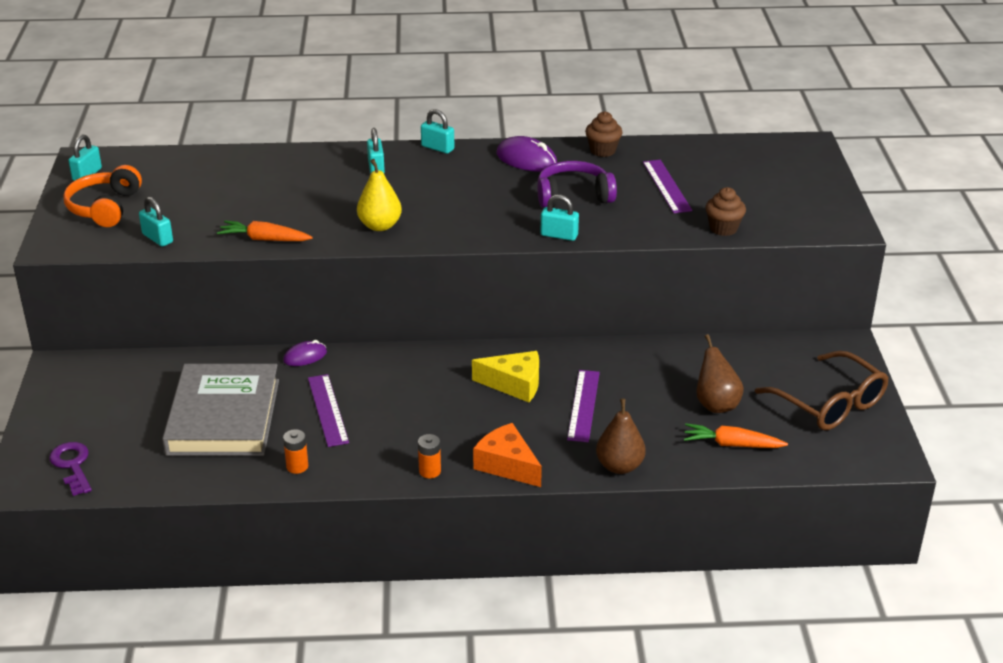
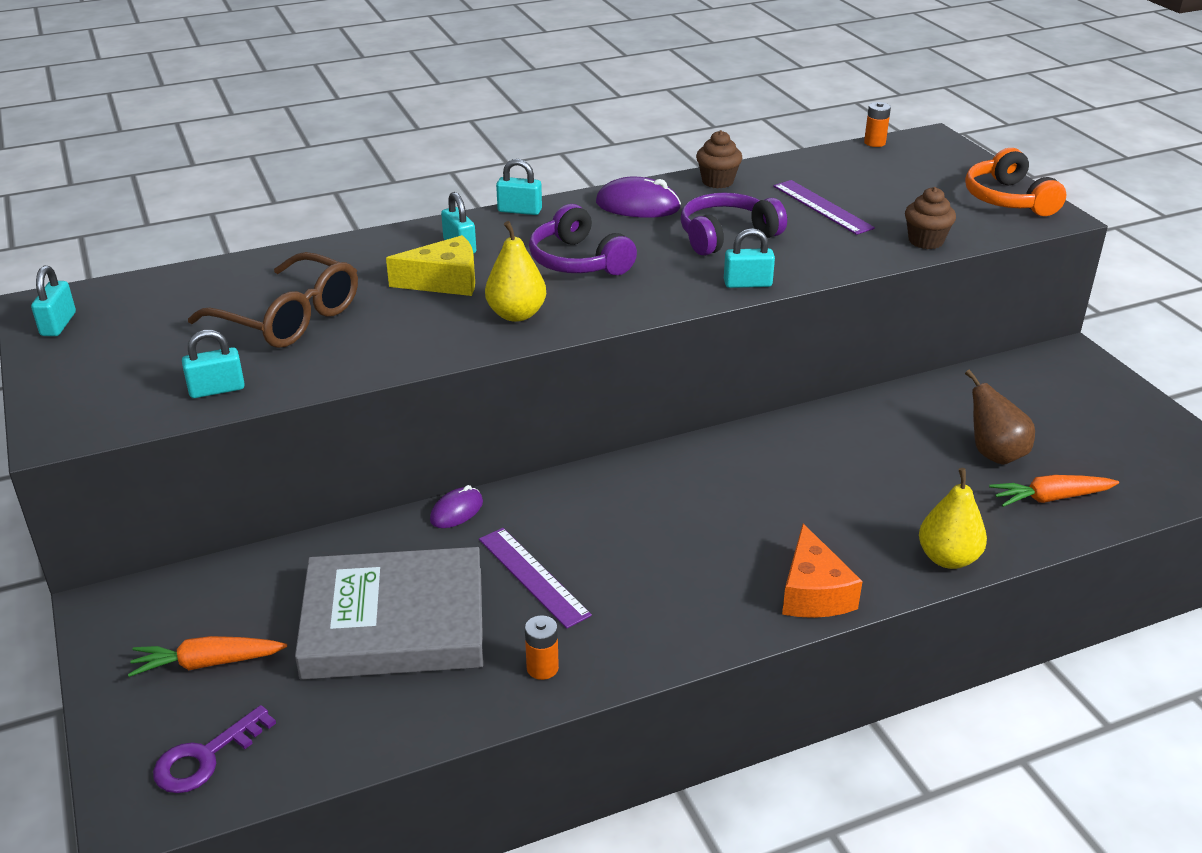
camera: 20 degrees left, 0 degrees up
purple key [49,442,92,496] -> purple key turned 90 degrees counterclockwise [153,705,276,793]
orange headphones [63,165,142,227] -> orange headphones moved to [965,148,1066,216]
turquoise padlock [139,197,173,247] -> turquoise padlock turned 45 degrees counterclockwise [182,330,245,398]
grey book [162,364,279,456] -> grey book turned 75 degrees counterclockwise [295,547,483,680]
orange carrot [217,220,313,241] -> orange carrot moved to [128,636,287,677]
orange battery [418,434,441,479] -> orange battery moved to [864,102,891,147]
yellow cheese [472,351,539,402] -> yellow cheese moved to [386,235,475,296]
orange cheese [473,423,542,487] -> orange cheese turned 120 degrees counterclockwise [782,524,863,618]
purple ruler [567,370,600,442] -> none
brown pear [596,398,646,474] -> yellow pear [919,468,987,569]
brown glasses [755,351,889,430] -> brown glasses moved to [188,252,358,348]
none -> purple headphones [529,204,637,275]

